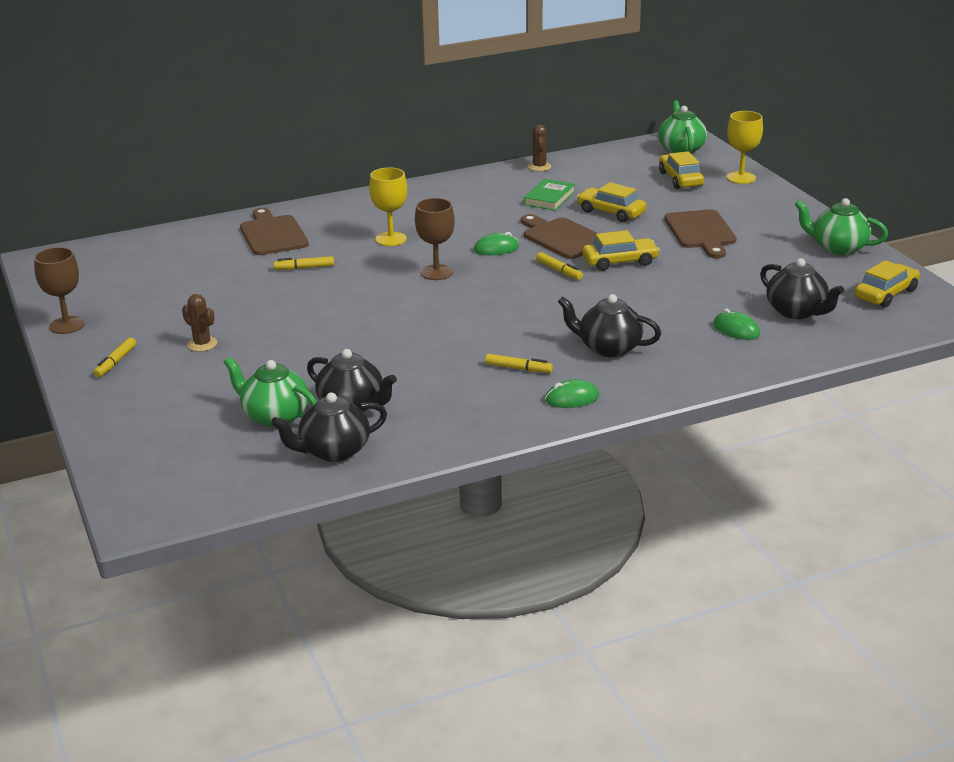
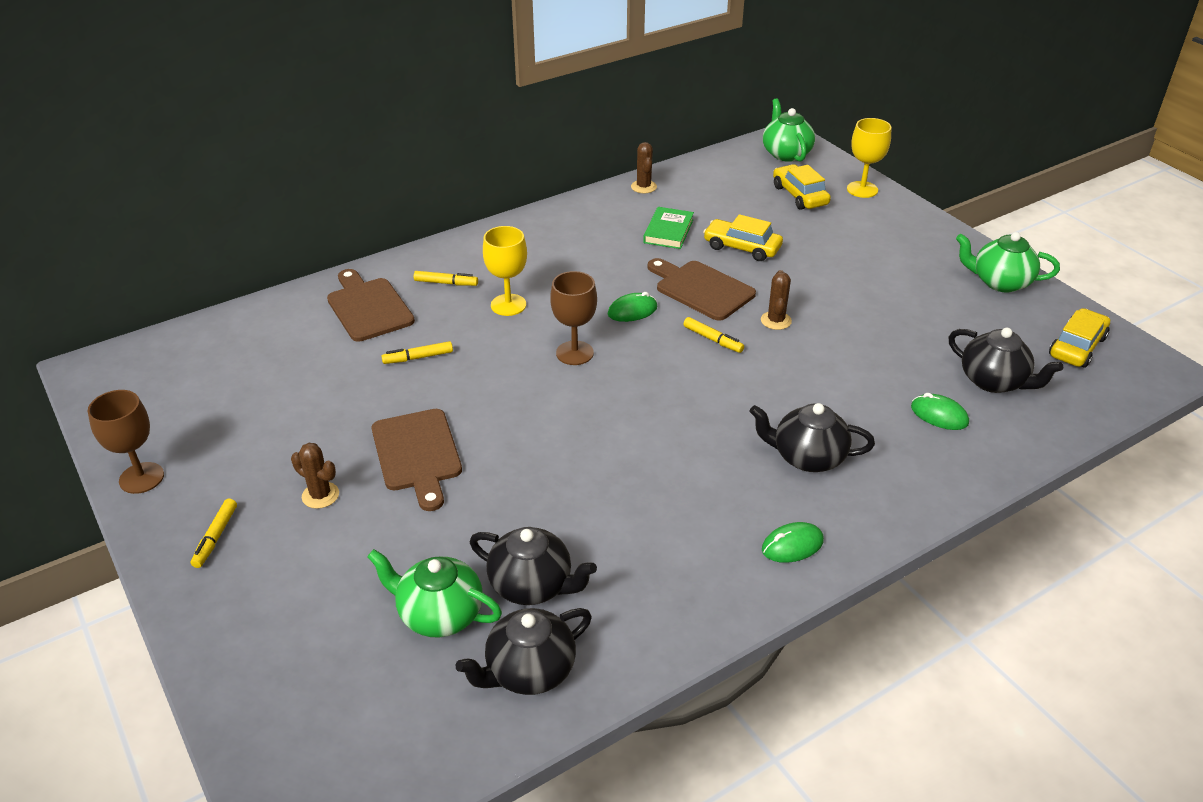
camera: 10 degrees left, 10 degrees up
yellow marker [485,354,553,373] -> yellow marker moved to [414,271,478,286]
yellow car [582,230,660,271] -> brown cactus [761,270,792,330]
brown cutting board [665,209,736,258] -> brown cutting board moved to [372,409,462,511]

